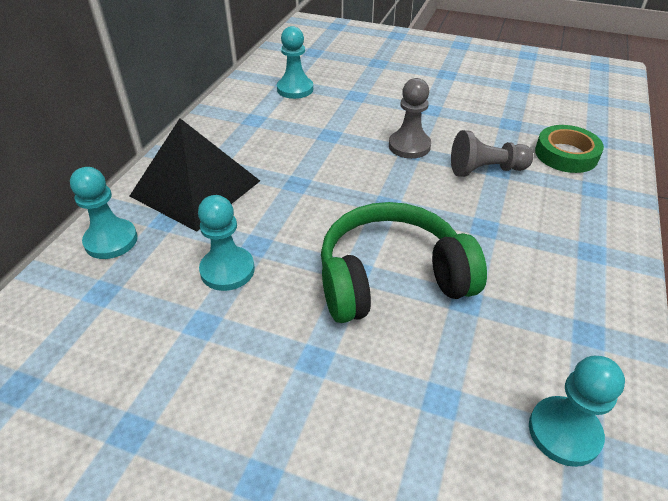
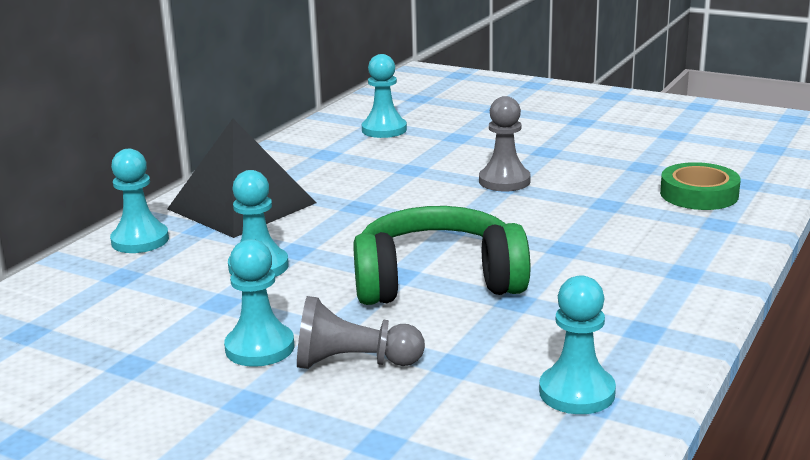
camera: 10 degrees right, 20 degrees down
grey pawn [451,130,533,177] -> grey pawn moved to [297,296,425,369]
none -> turquoise pawn [224,239,294,367]

